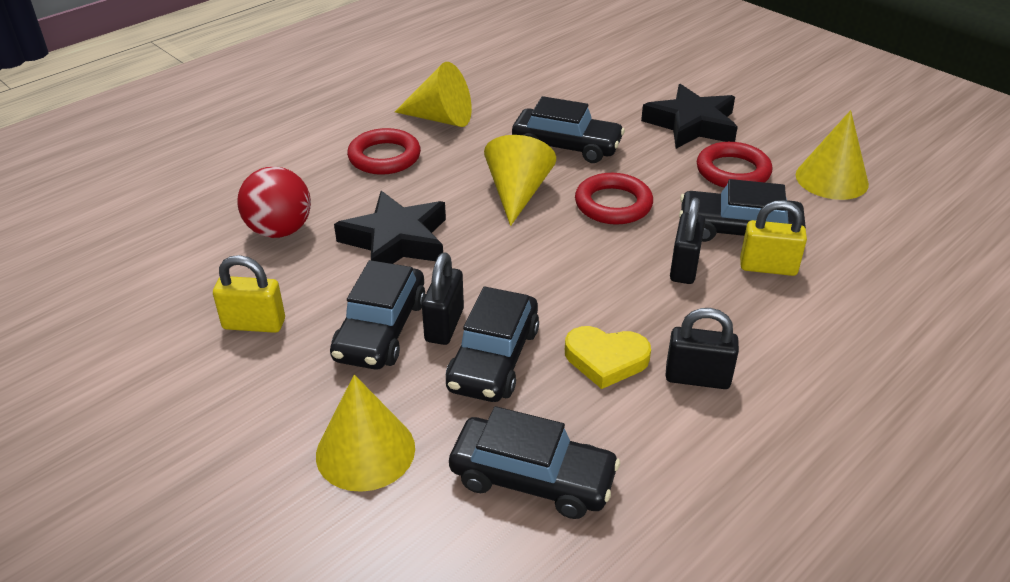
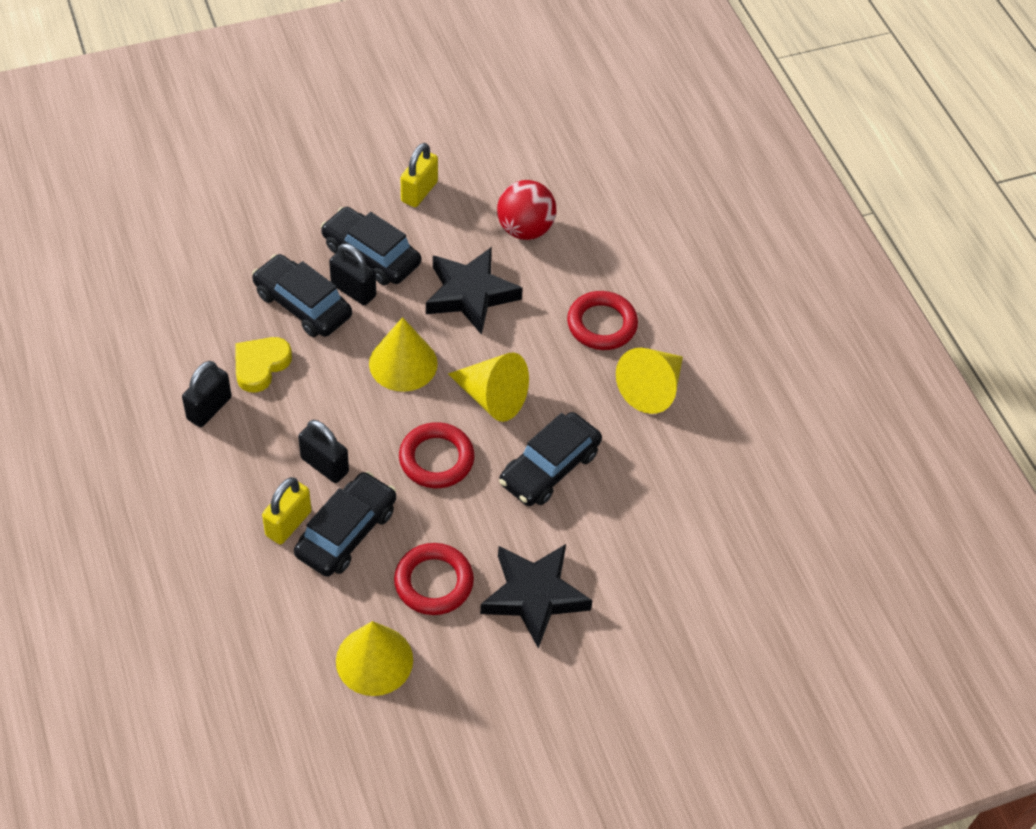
camera: 110 degrees right, 15 degrees up
yellow cone [316,375,415,492] -> yellow cone moved to [369,317,438,392]
black car [449,406,620,519] -> none

